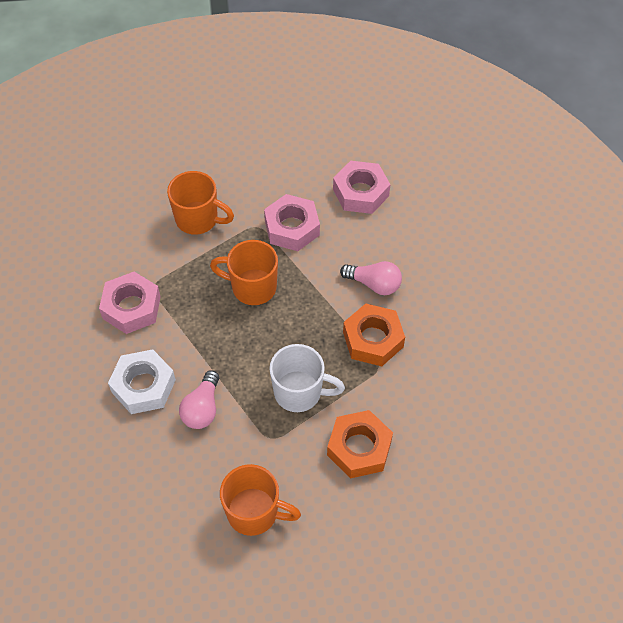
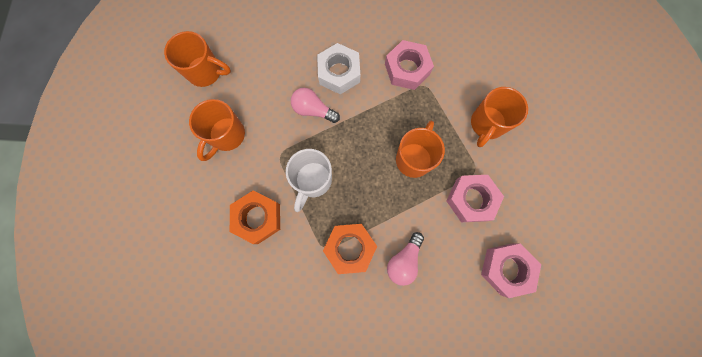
camera: 100 degrees right, 20 degrees up
none -> orange mug [164,31,231,87]

